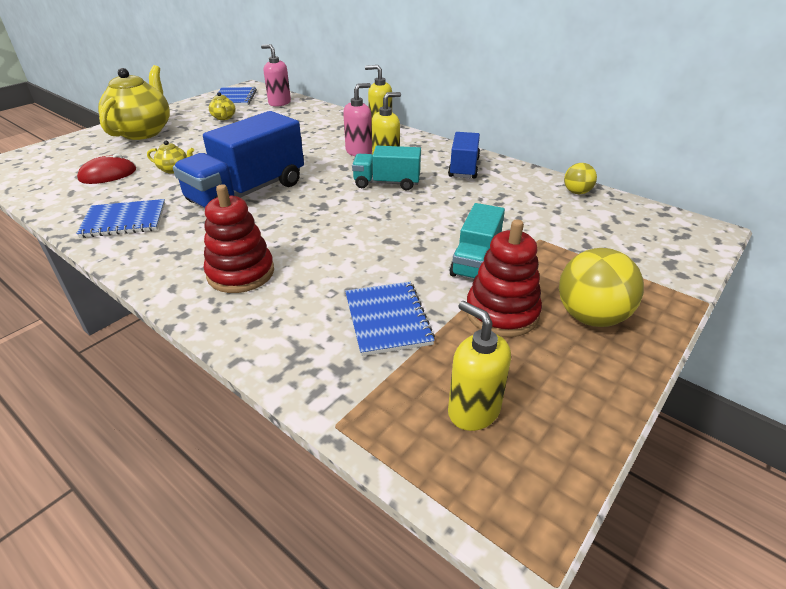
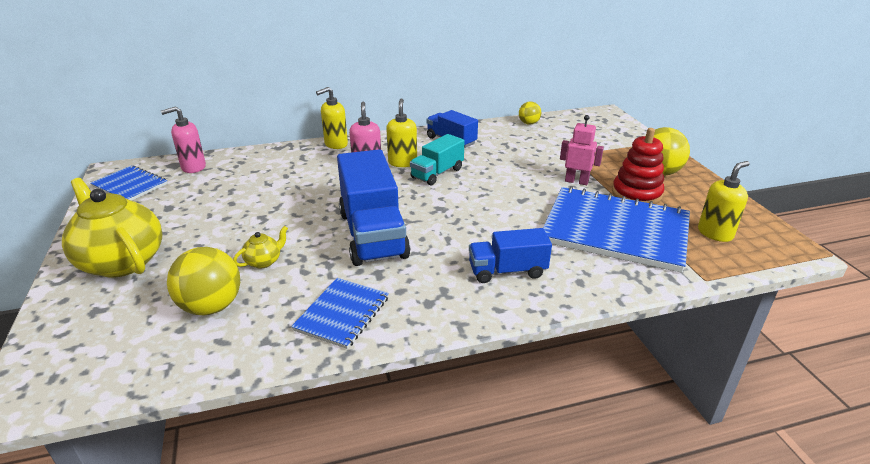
camera: 55 degrees left, 5 degrees down
red mouse [77,153,136,184] -> yellow ball [167,247,240,315]
red stacking toy [204,184,274,293] -> blue truck [469,228,552,283]
yellow teapot [209,92,235,120] -> none
blue notebook [345,282,435,356] -> blue notebook [543,186,690,273], size x1.95
yellow soap dispenser [448,301,511,431] -> yellow soap dispenser turned 150 degrees clockwise [698,161,750,242]
turquoise truck [450,203,505,279] -> pink robot [560,115,604,185]

